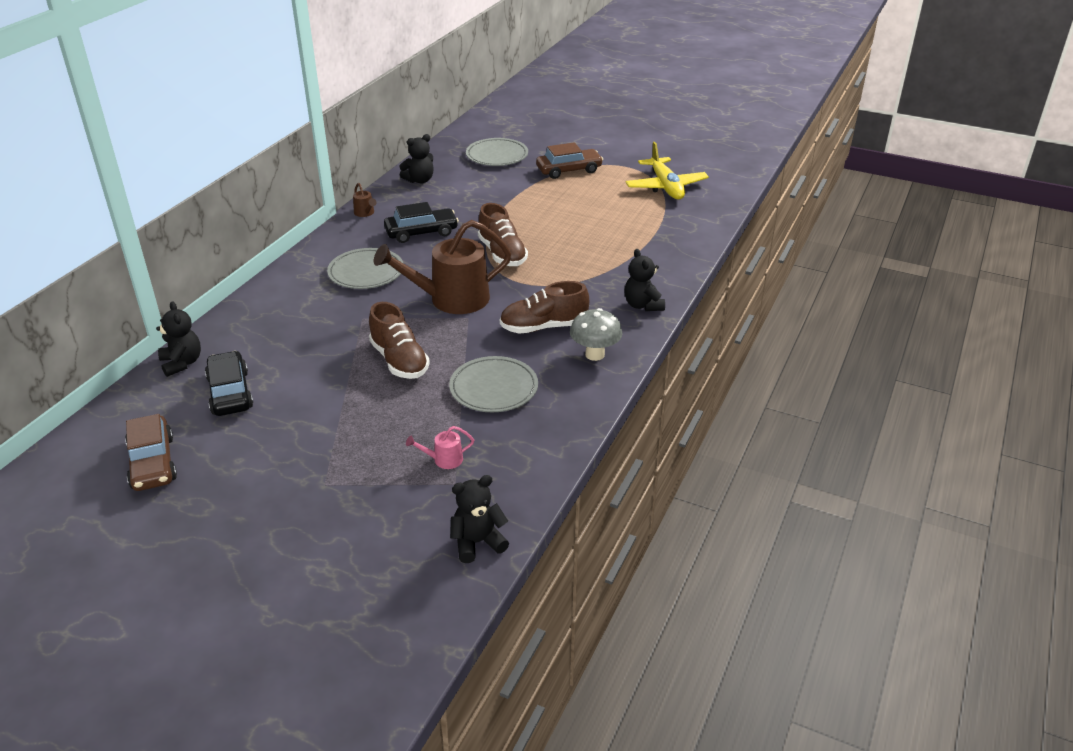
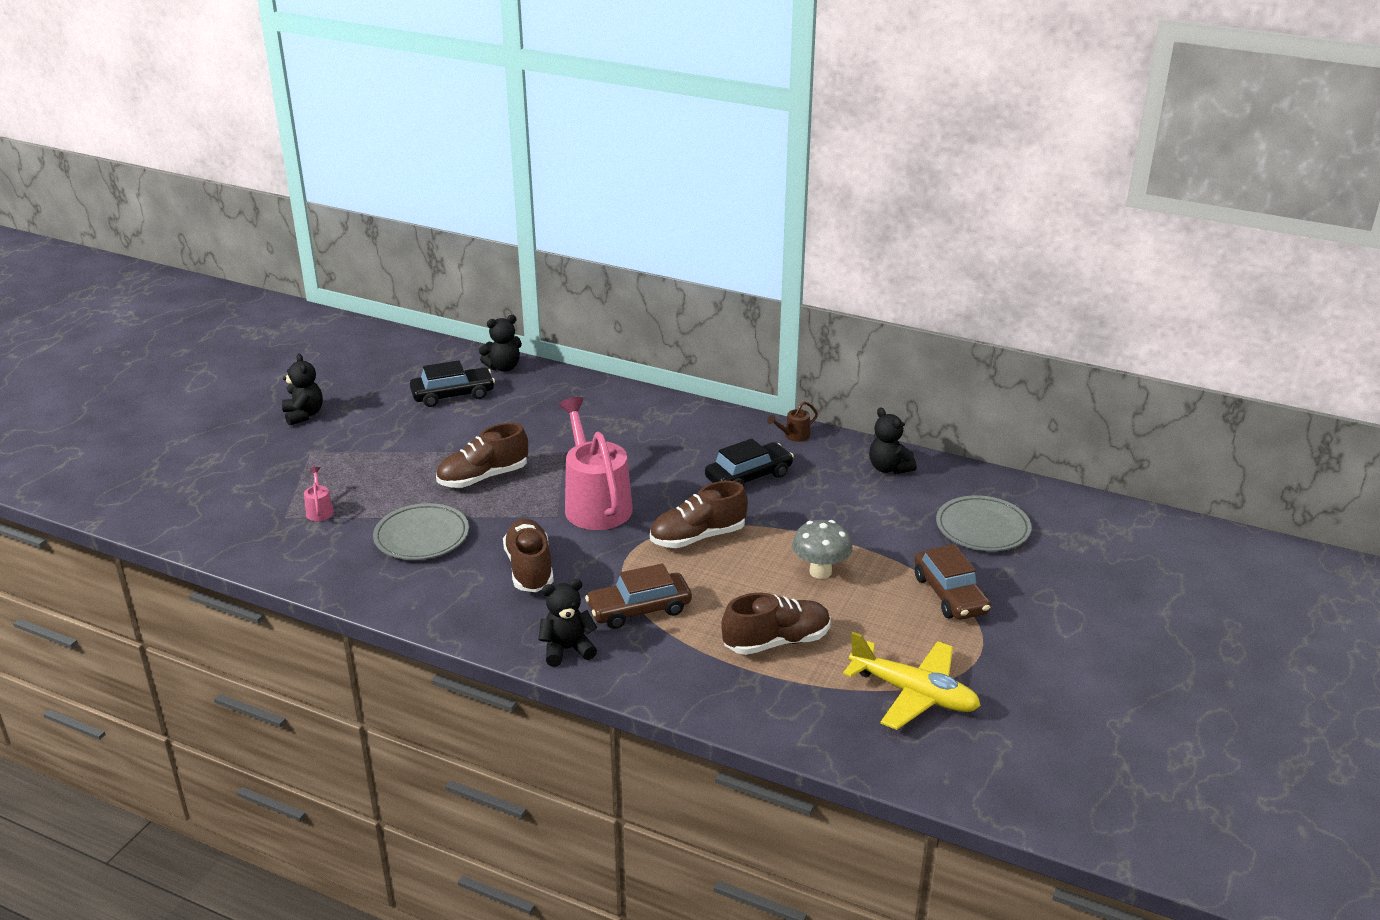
camera: 90 degrees right, 5 degrees down
brown car [125,414,177,491] -> brown car moved to [585,563,692,629]
grey plate [327,248,403,289] -> none
brown watering can [374,220,511,314] -> pink watering can [559,397,633,530]
black car [384,202,459,243] -> black car turned 105 degrees counterclockwise [705,438,794,487]
black teddy bear [450,475,509,563] -> black teddy bear moved to [282,353,323,426]
grey mushroom [570,308,623,361] -> grey mushroom moved to [792,520,853,579]
yellow plane [625,142,709,199] -> yellow plane turned 135 degrees counterclockwise [843,632,981,730]
none -> brown shoe [721,593,830,655]

